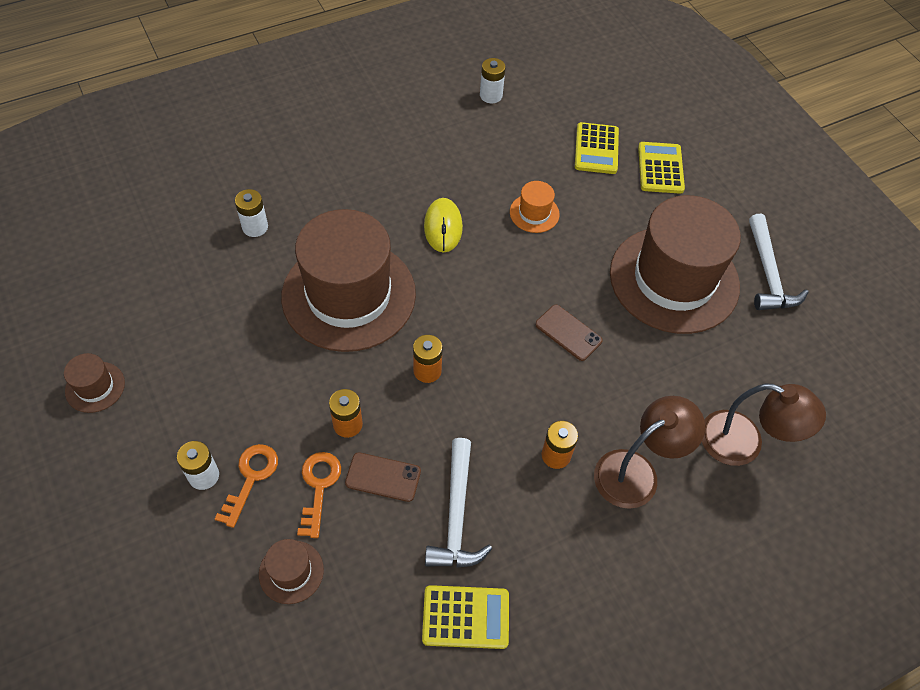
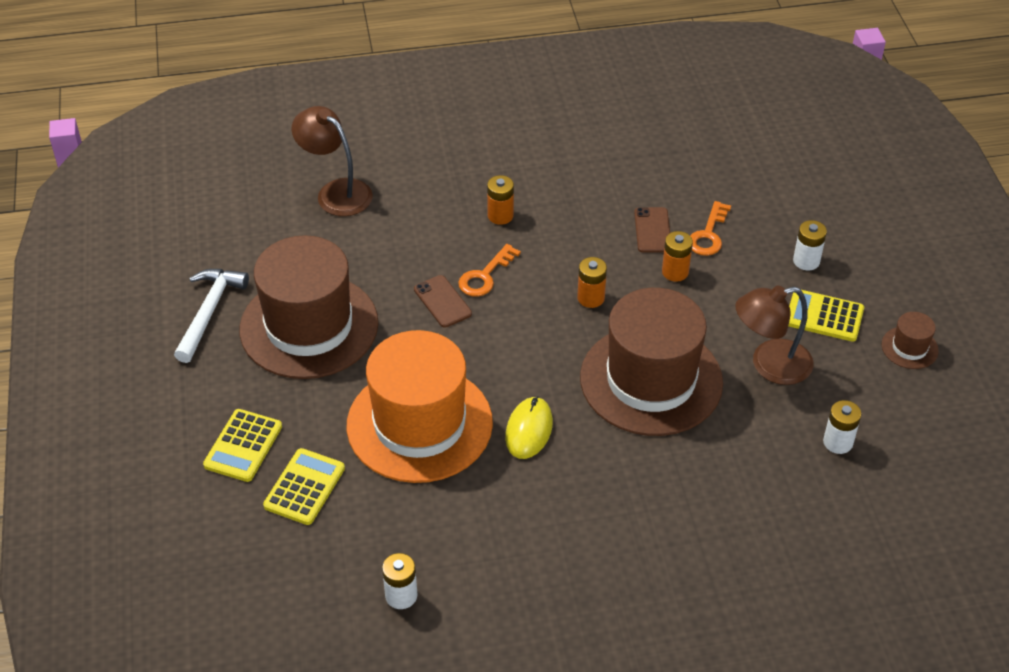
camera: 160 degrees left, 10 degrees down
orange key [215,444,278,528] -> orange key moved to [458,244,521,297]
white battery [235,189,268,237] -> white battery moved to [823,400,861,454]
brown hat [259,539,324,604] -> none
brown phone [345,452,421,502] -> brown phone turned 60 degrees clockwise [634,207,670,253]
yellow calculator [422,585,509,649] -> yellow calculator moved to [788,290,864,342]
white hammer [425,438,492,568] -> none
orange hat [510,181,560,233] -> orange hat [347,330,493,483], size x2.49
brown lamp [594,396,705,509] -> brown lamp moved to [735,285,814,385]

